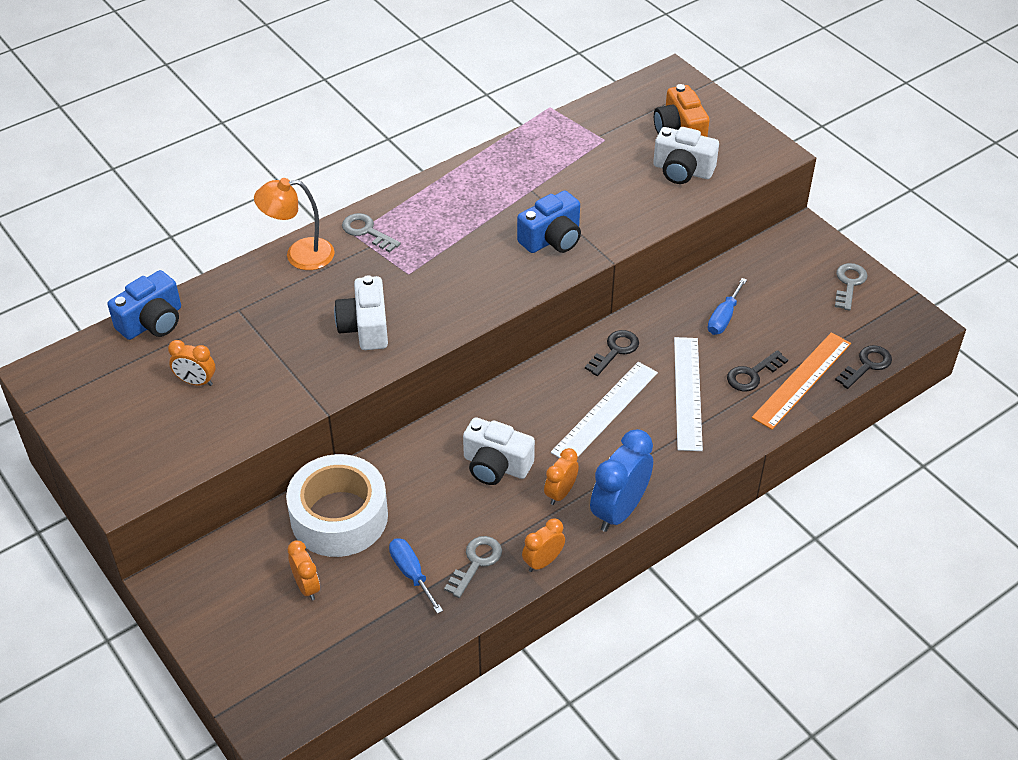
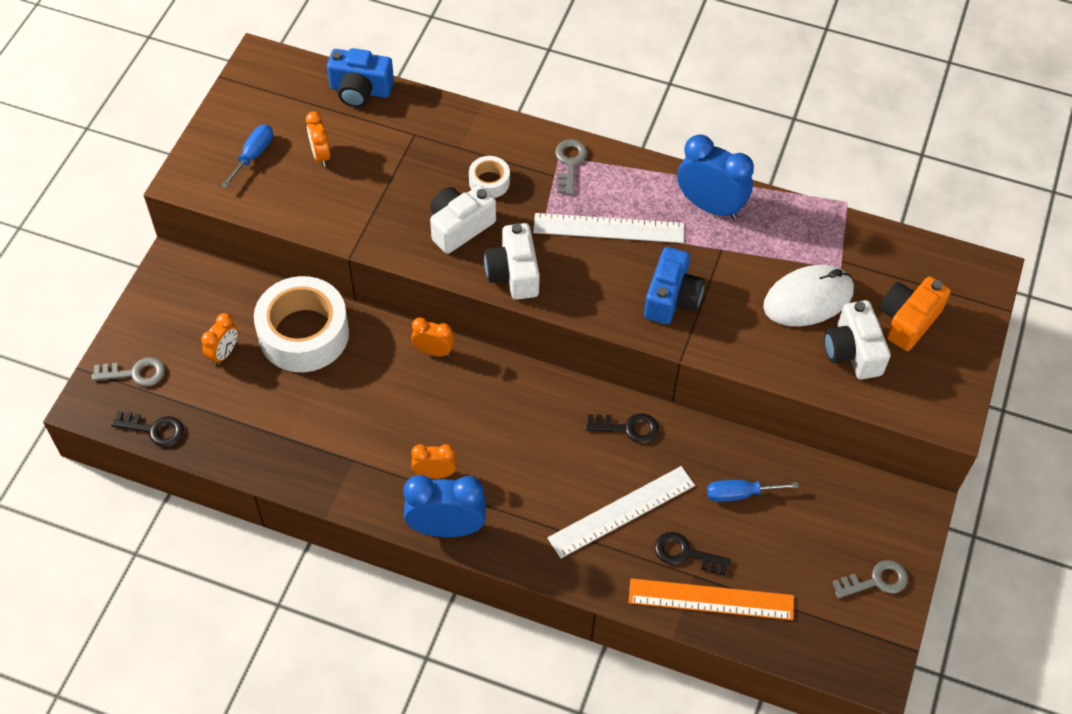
camera: 55 degrees right, 10 degrees up
orange lamp [254,178,335,270] -> none
blue screwdriver [389,538,443,614] -> blue screwdriver moved to [221,124,273,189]
grey key [444,536,502,598] -> grey key moved to [92,357,165,386]
white camera [463,417,535,485] -> white camera moved to [484,223,540,300]
blue camera [517,191,581,253] -> blue camera turned 90 degrees counterclockwise [644,247,705,324]
orange clock [522,518,565,572] -> orange clock moved to [411,318,454,356]
white ruler [551,362,658,458] -> white ruler moved to [533,213,684,243]
black key [835,345,892,389] -> black key moved to [111,411,184,447]
none -> white tape [469,156,510,198]
none -> blue clock [677,134,754,219]
none -> white mouse [763,265,854,326]

